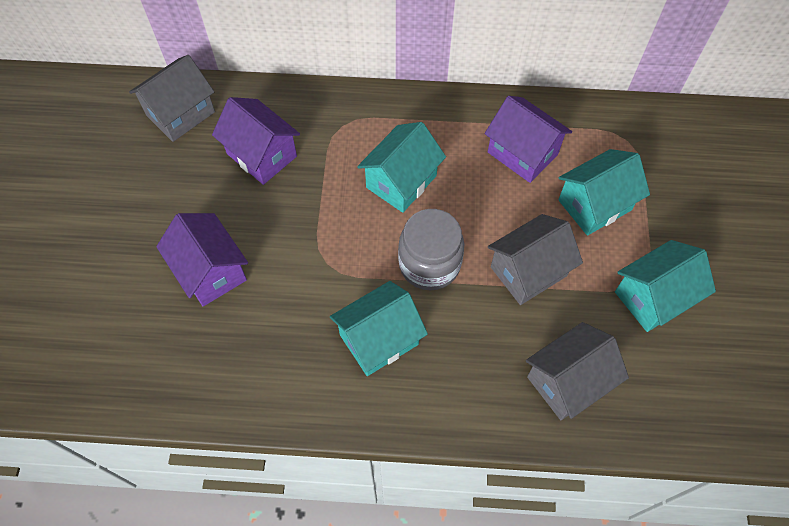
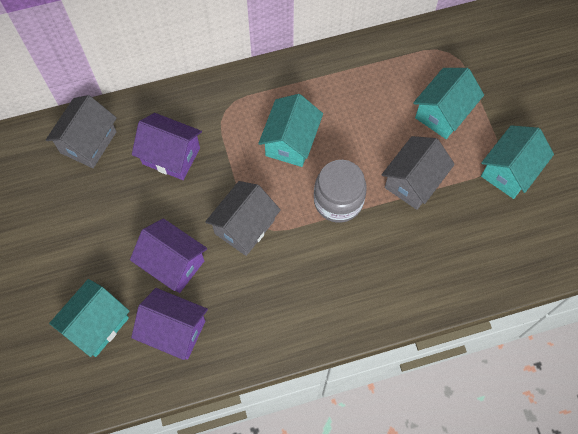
camera: 20 degrees left, 5 degrees up
turquoise house [330,281,428,376] -> turquoise house moved to [49,279,130,357]
purple house [485,96,572,183] -> purple house moved to [131,288,208,360]
grey house [526,322,629,420] -> grey house moved to [205,181,281,256]

